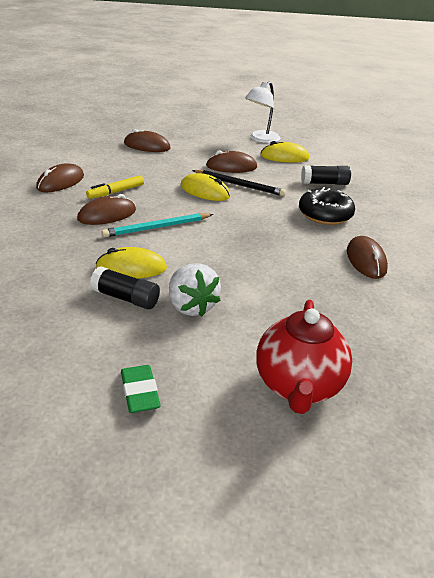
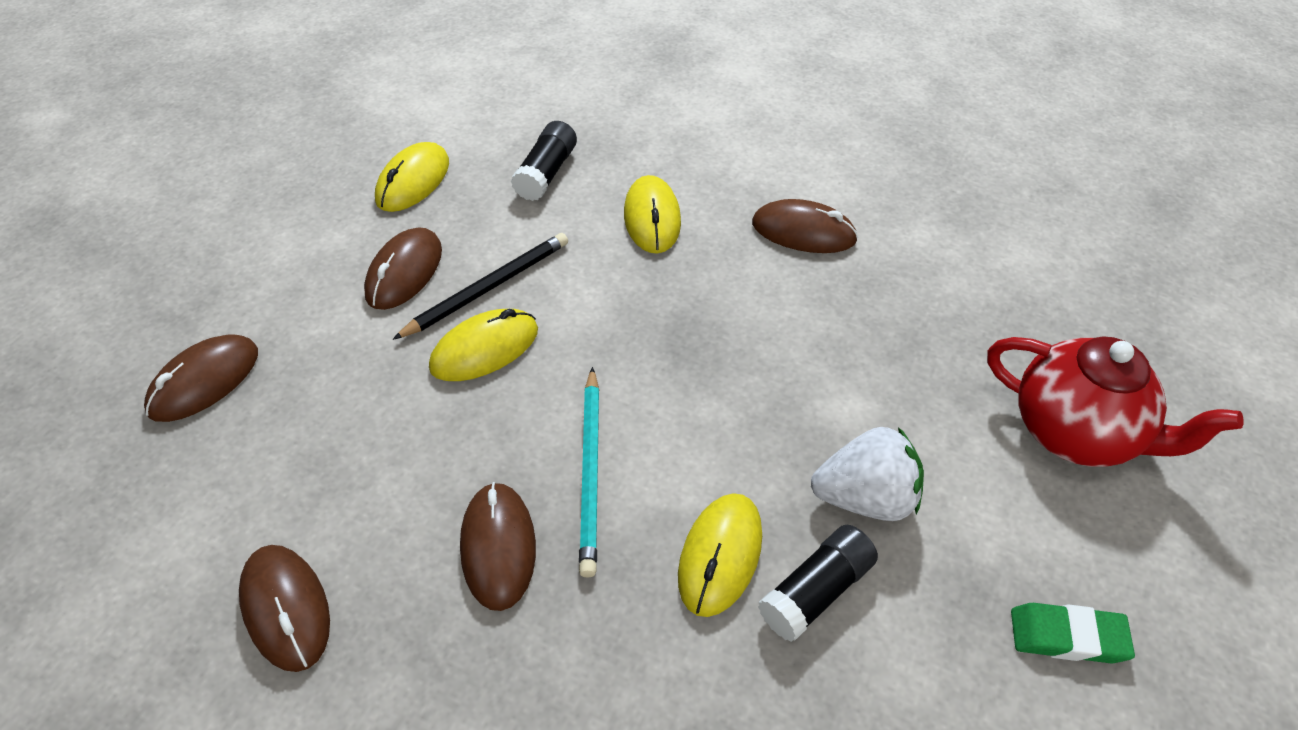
camera: 65 degrees left, 15 degrees up
yellow marker [86,175,144,199] -> none
white lamp [245,82,280,143] -> none
black donut [299,187,355,225] -> yellow mouse [624,175,681,254]

